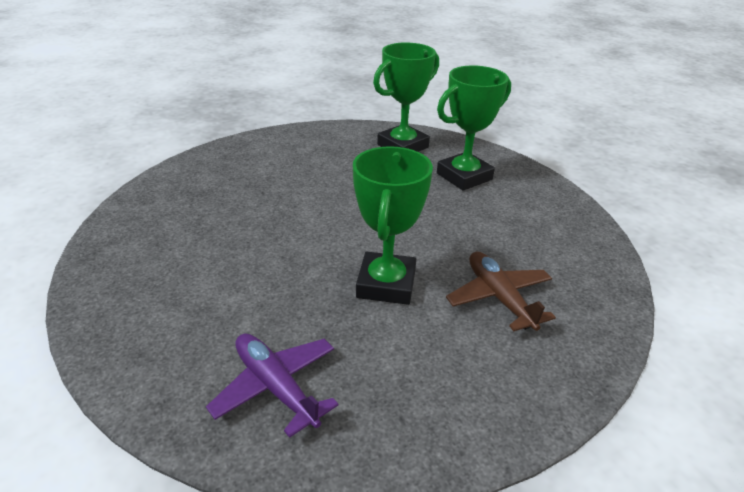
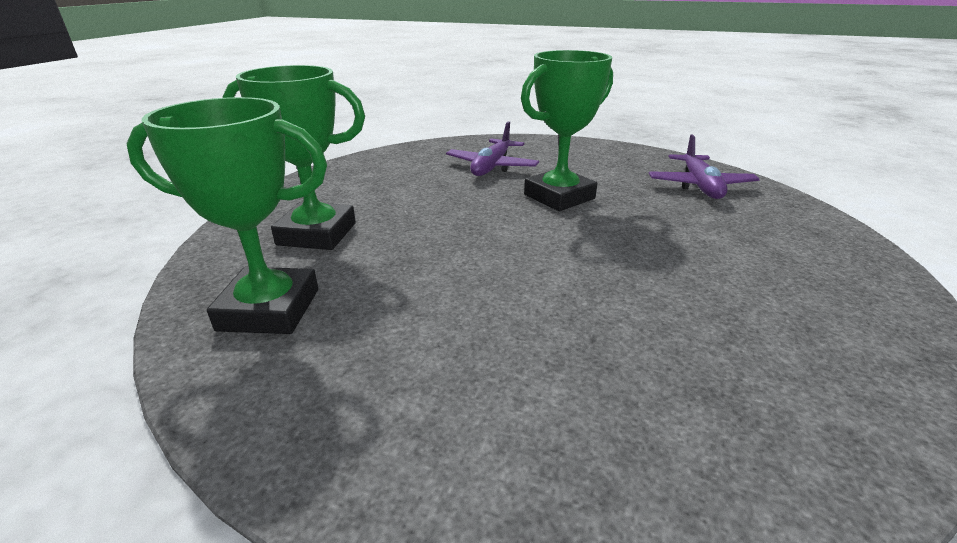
camera: 135 degrees left, 5 degrees down
brown plane [446,251,556,331] -> purple plane [446,121,539,176]

